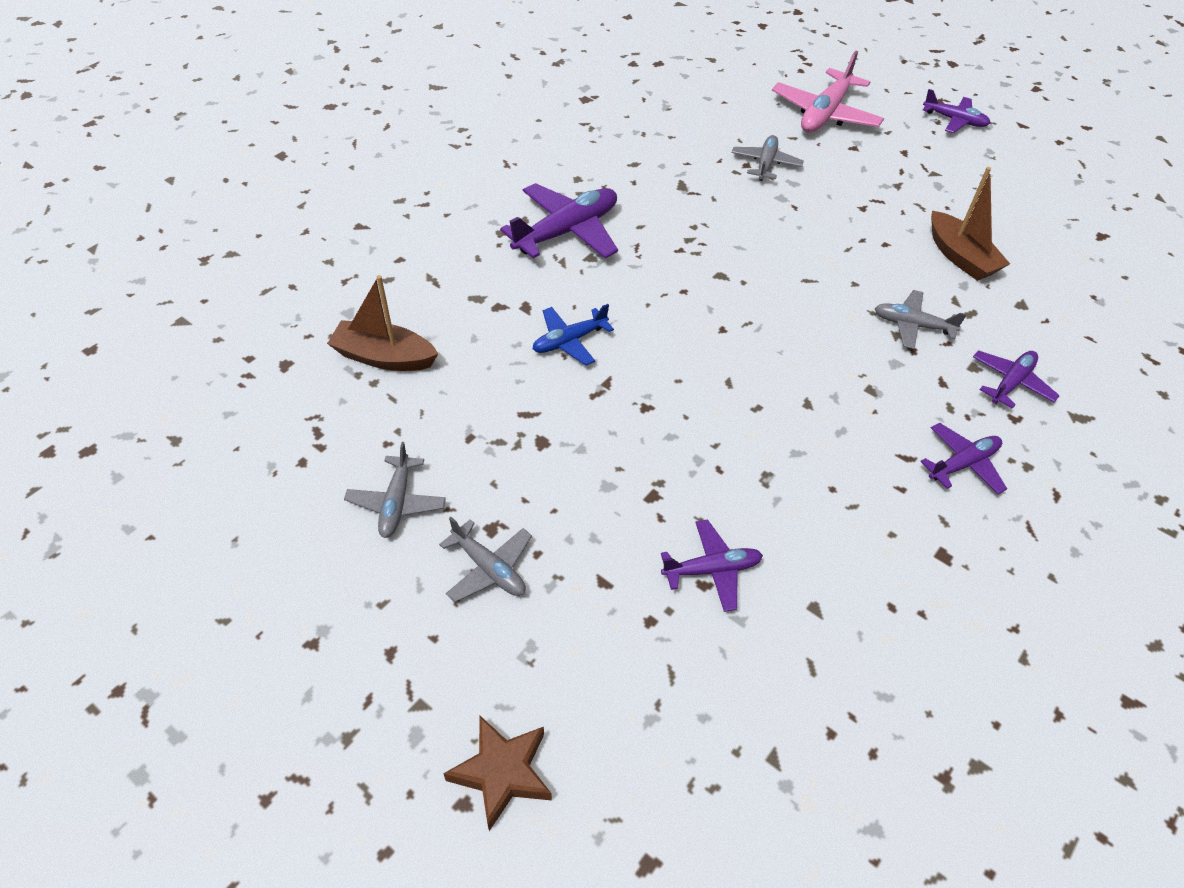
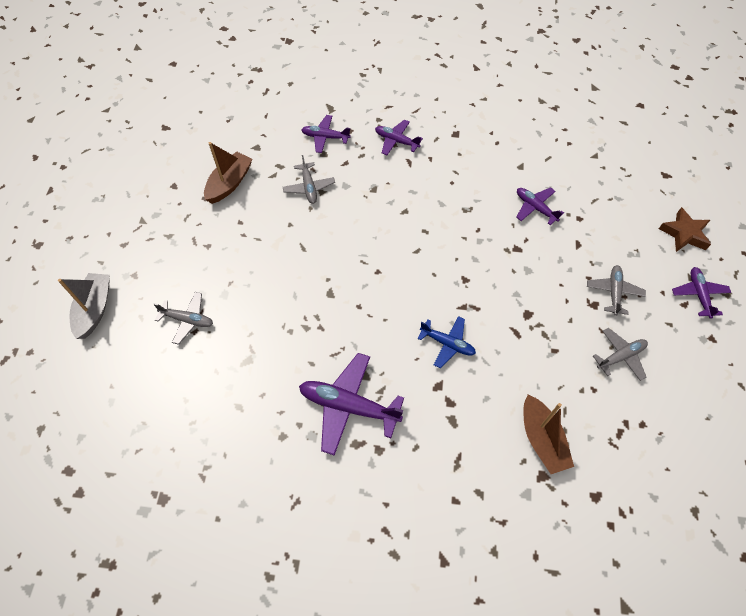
camera: 120 degrees left, 10 degrees up
grey plane [732,135,804,181] -> grey plane turned 150 degrees counterclockwise [153,292,213,345]
pink plane [772,51,884,133] -> grey boat [58,273,110,339]
purple plane [923,89,991,133] -> purple plane moved to [672,267,731,319]

